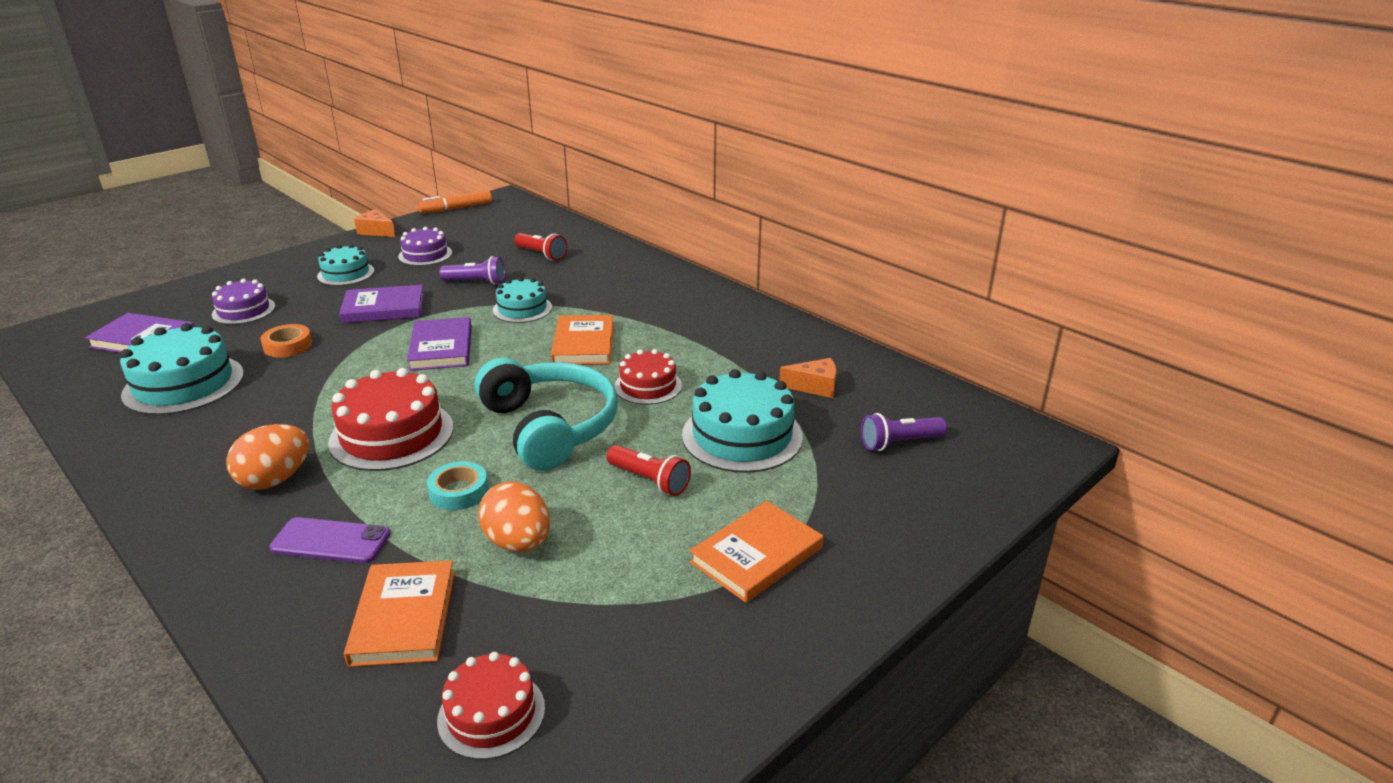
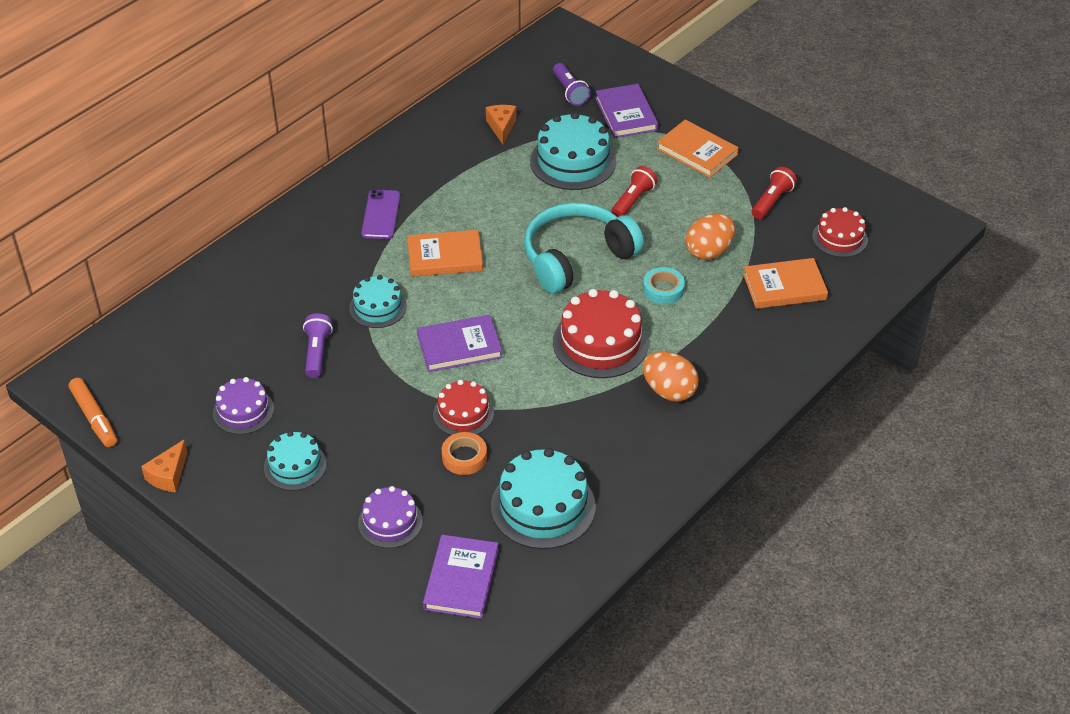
camera: 95 degrees left, 15 degrees up
purple phone [269,517,391,563] -> purple phone moved to [361,190,400,239]
purple book [339,285,425,323] -> purple book moved to [595,84,658,138]
red flashlight [514,233,567,261] -> red flashlight moved to [752,167,797,219]
red cake [614,349,682,405] -> red cake moved to [433,380,494,435]

